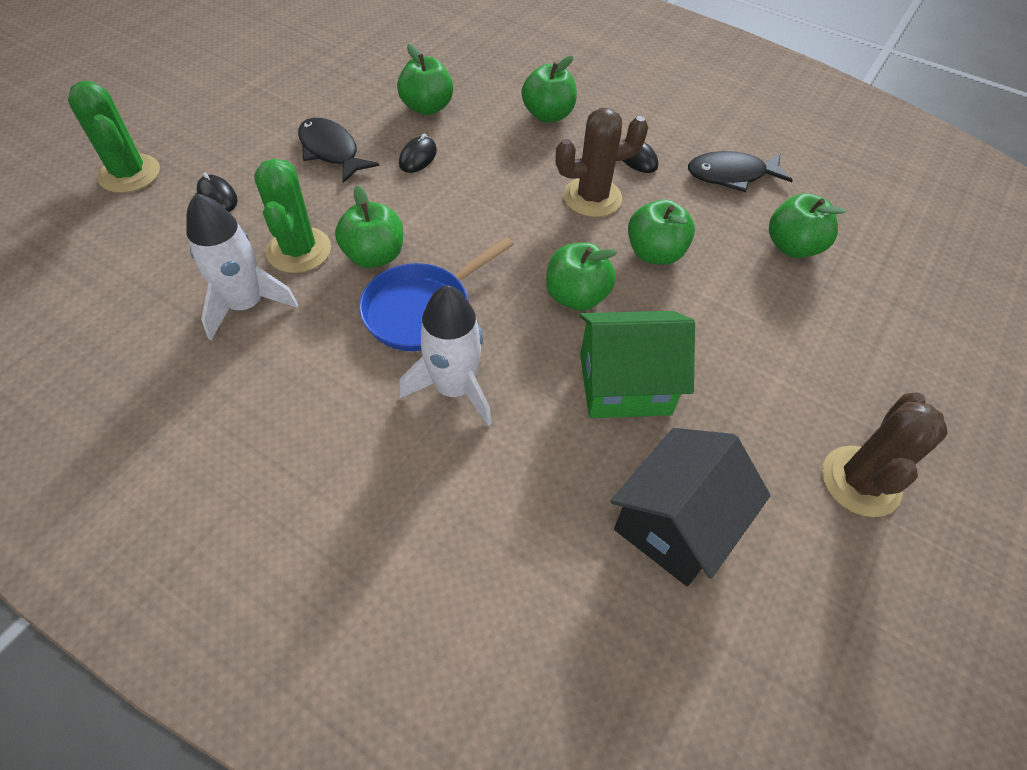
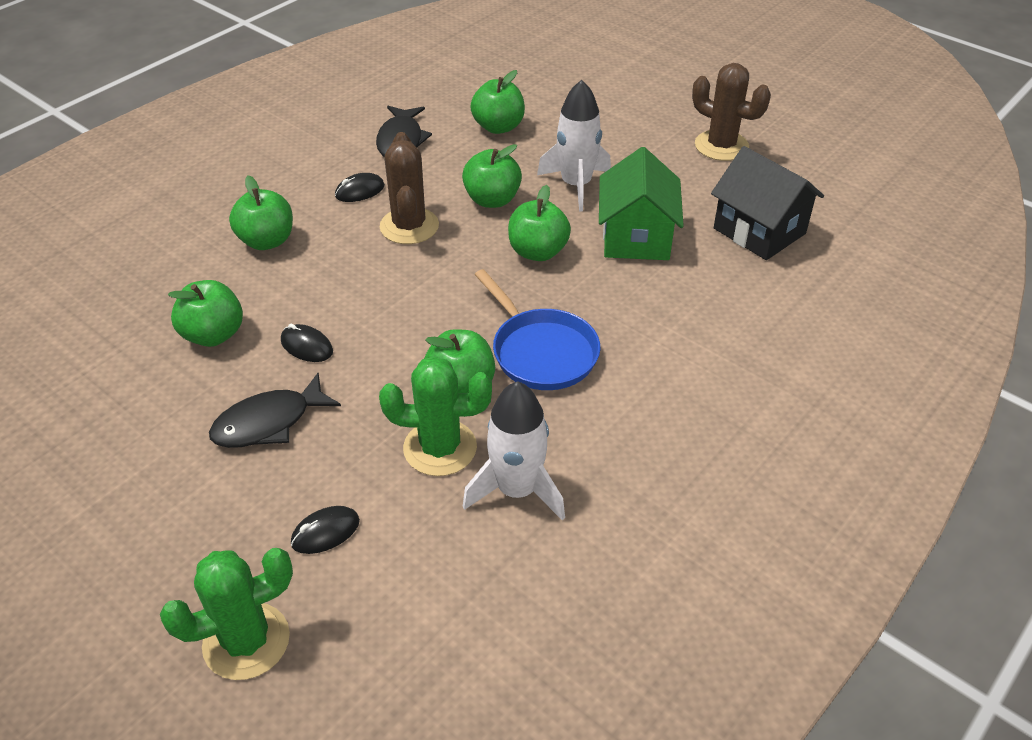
camera: 80 degrees left, 10 degrees down
white rocket [399,285,492,426] -> white rocket moved to [537,80,611,212]

